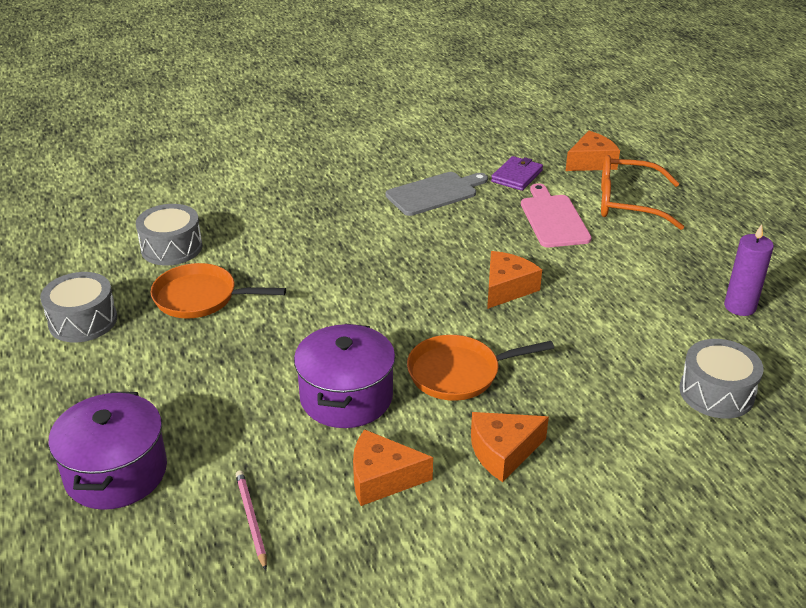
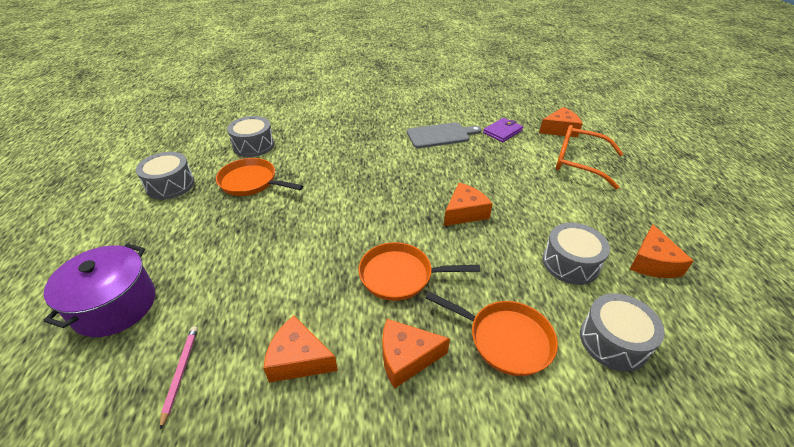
camera: 15 degrees right, 5 degrees up
purple pot [294,324,395,428] -> none
pink cutting board [521,183,592,247] -> none
purple candle [724,224,774,316] -> orange cheese [630,224,693,278]
none -> orange pan [426,292,558,376]
none -> grey drum [542,223,610,285]

